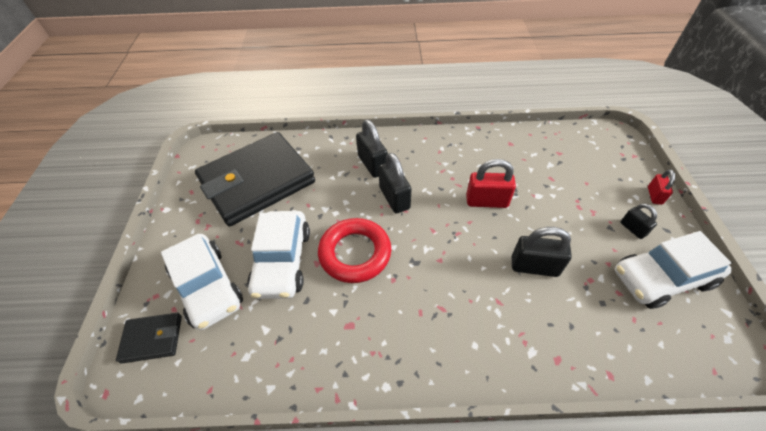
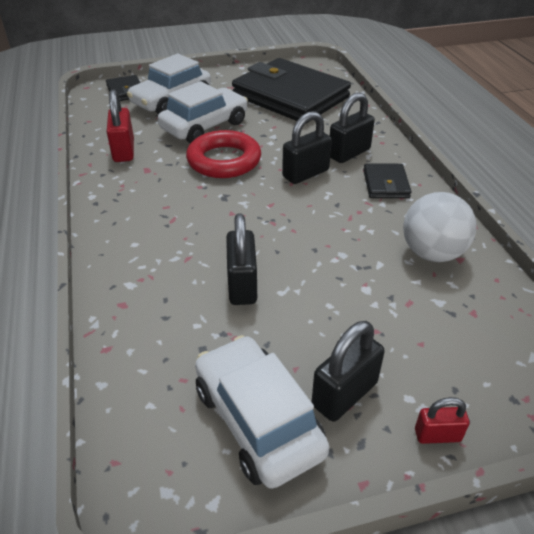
camera: 75 degrees right, 10 degrees down
white car [247,211,310,299] -> white car turned 150 degrees clockwise [158,81,248,143]
red padlock [466,159,516,208] -> red padlock moved to [107,90,134,162]
black padlock [620,203,657,239] -> black padlock [312,321,385,422], size x1.71
none -> black wallet [363,164,411,198]
none -> white ball [403,192,477,262]

